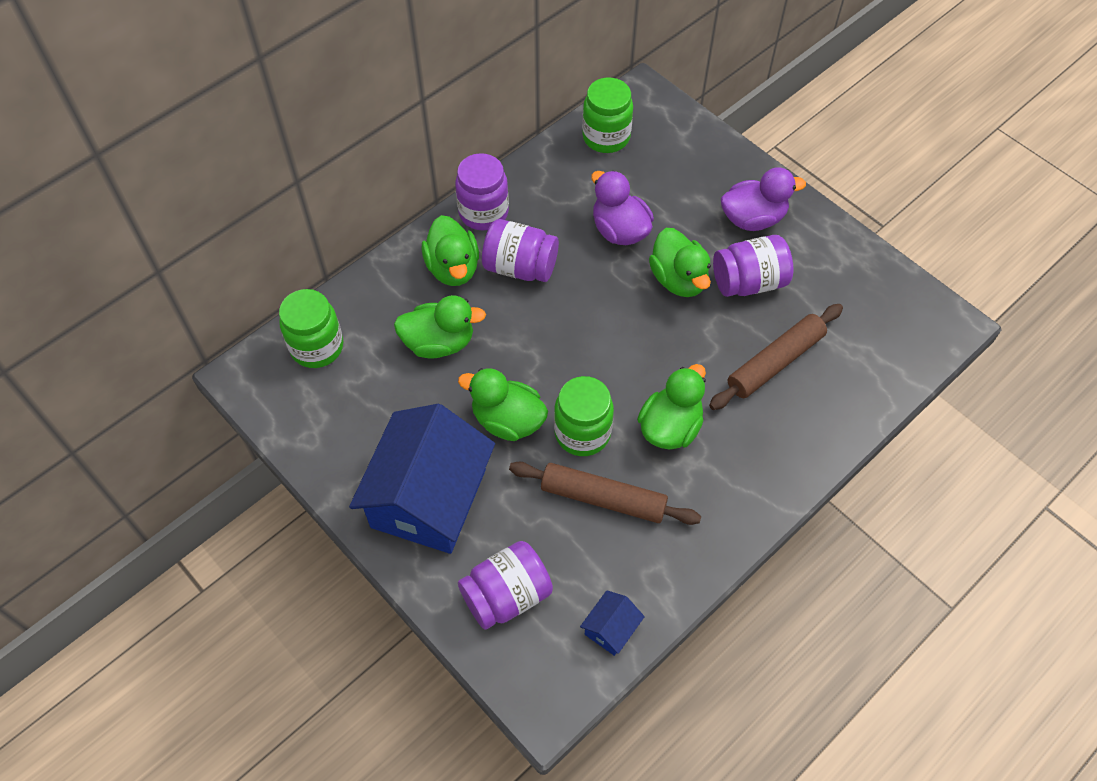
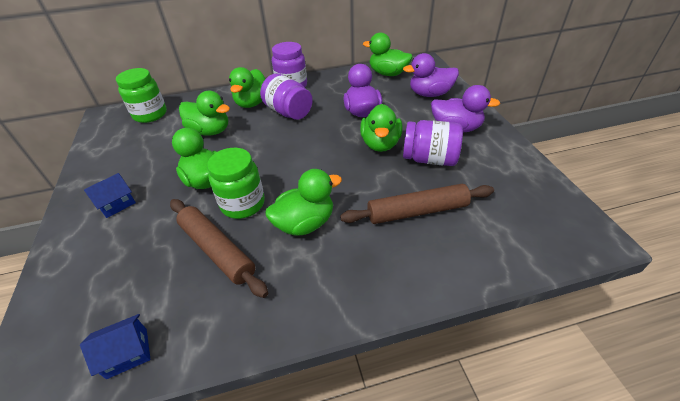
camera: 30 degrees right, 15 degrees down
blue house [349,404,495,554] -> blue house [84,173,136,218], size x0.40
purple jar [458,541,553,630] -> none
green jar [582,78,633,153] -> green duck [363,32,413,76]
none -> purple duck [403,53,459,97]

